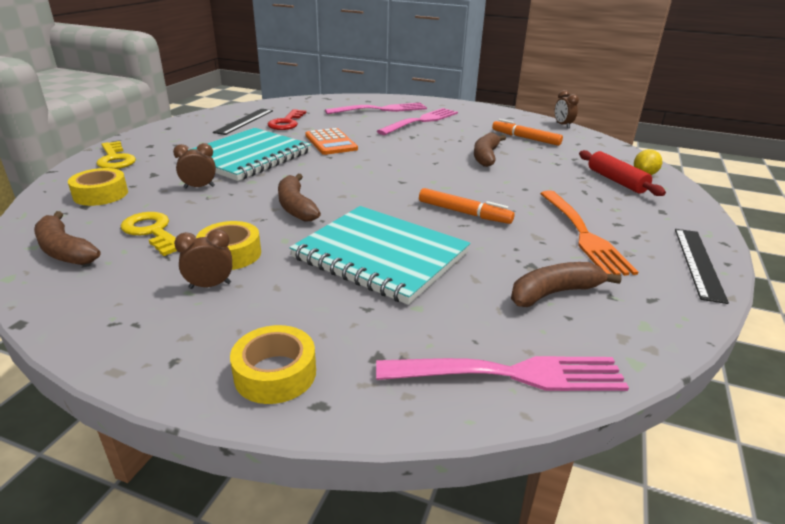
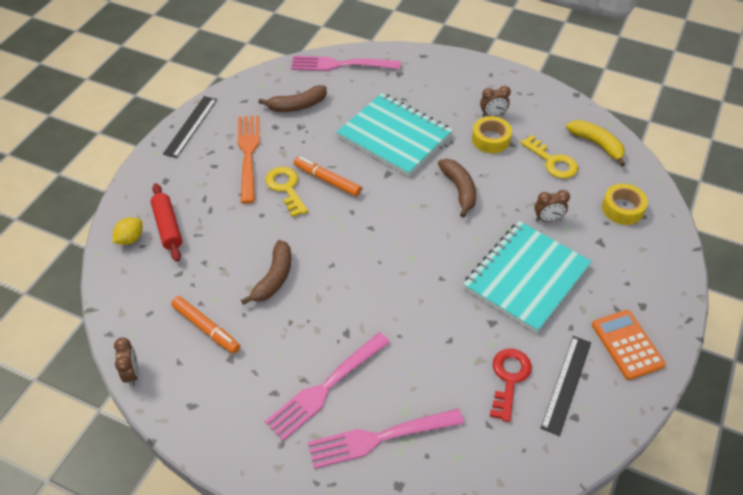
camera: 175 degrees left, 20 degrees up
brown banana [34,211,100,265] -> yellow banana [566,120,625,166]
yellow key [96,141,136,169] -> yellow key moved to [265,167,308,217]
yellow tape [230,325,316,404] -> none
orange calculator [305,128,358,155] -> orange calculator moved to [592,310,666,380]

